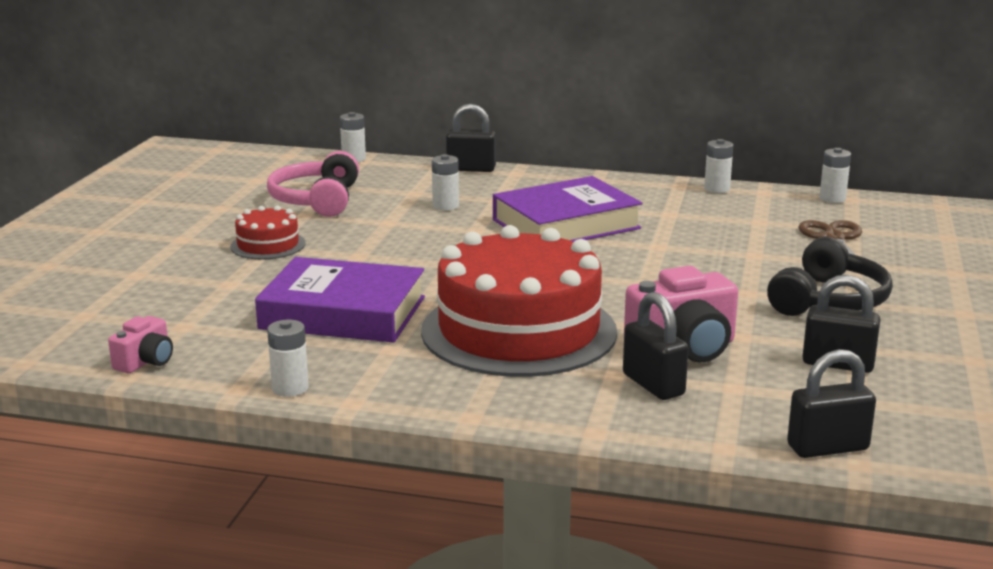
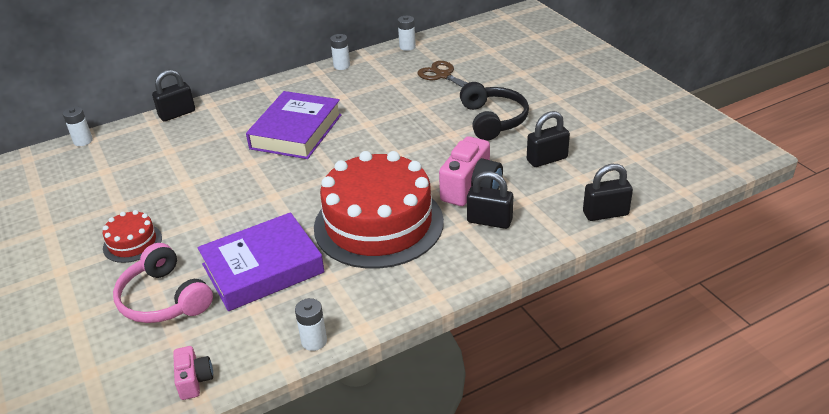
camera: 40 degrees left, 15 degrees up
pink headphones [267,151,359,217] -> pink headphones moved to [113,243,213,323]
white battery [432,154,459,210] -> none
black padlock [787,349,876,458] -> black padlock turned 45 degrees clockwise [583,164,633,221]

